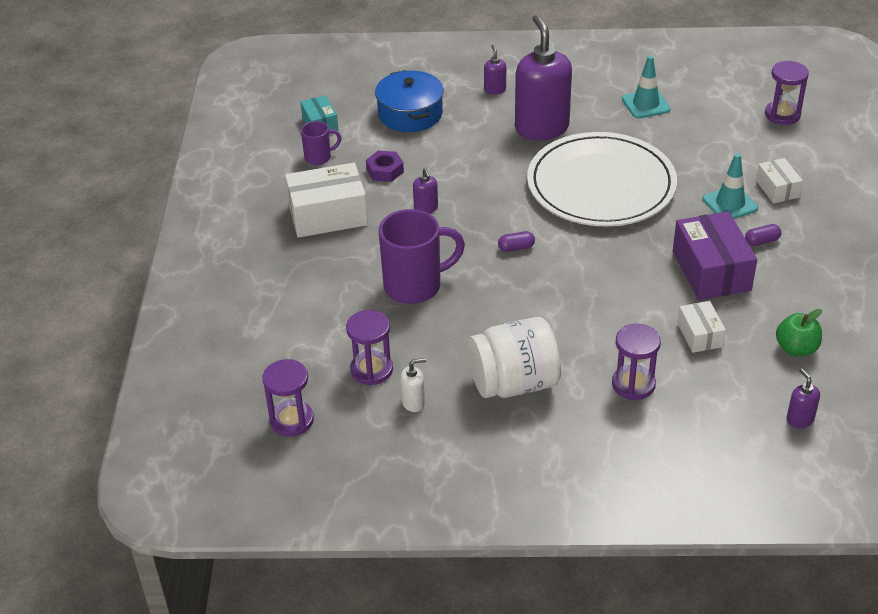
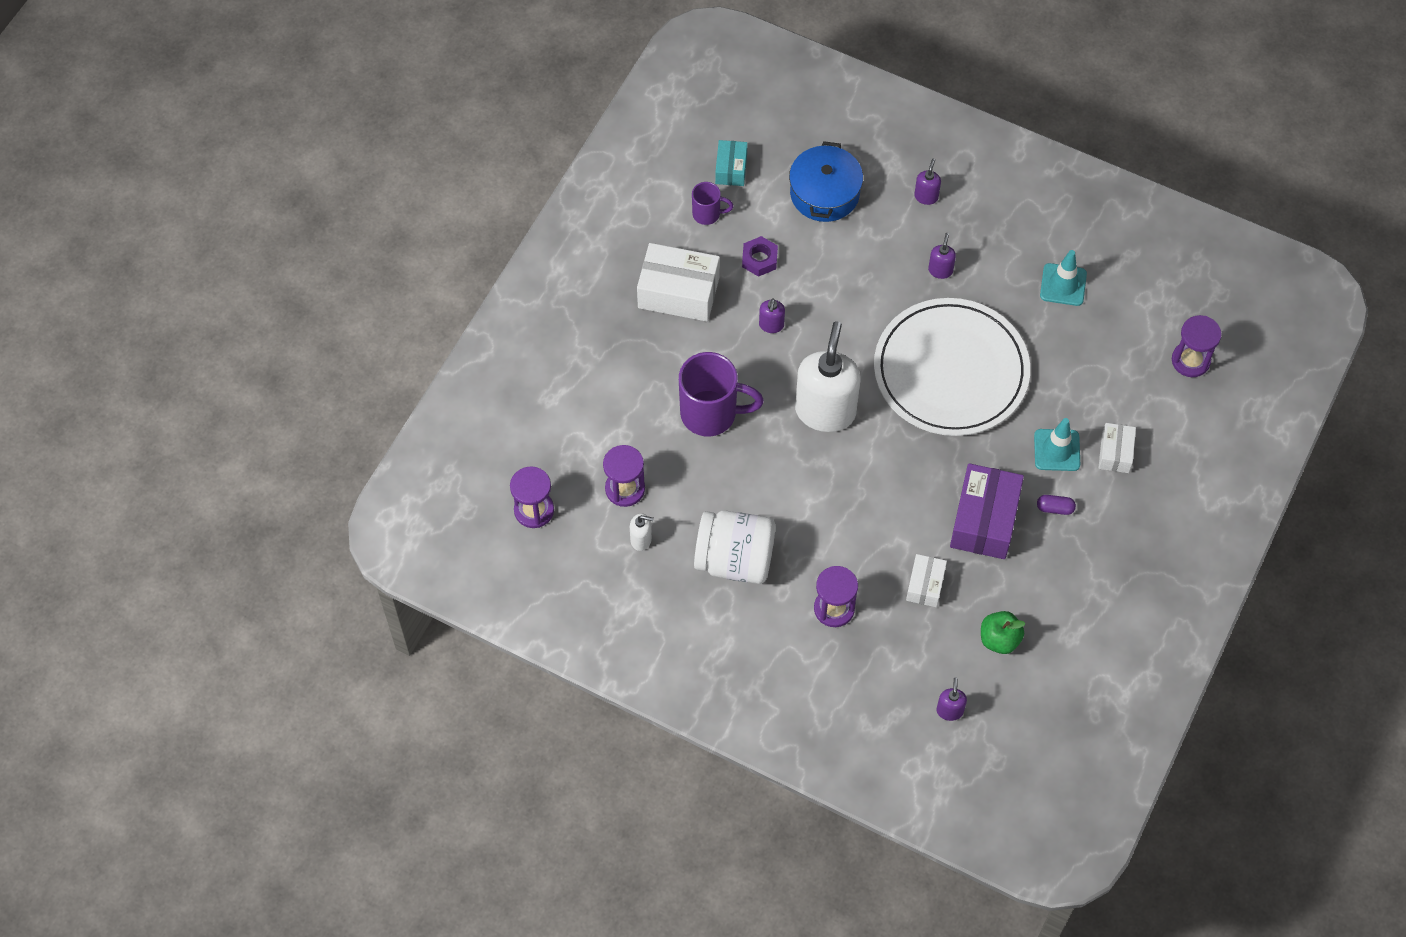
camera: 25 degrees right, 20 degrees up
purple capsule [498,231,535,252] -> white soap dispenser [795,322,861,432]
purple soap dispenser [515,15,572,140] -> purple soap dispenser [928,233,956,279], size x0.42

